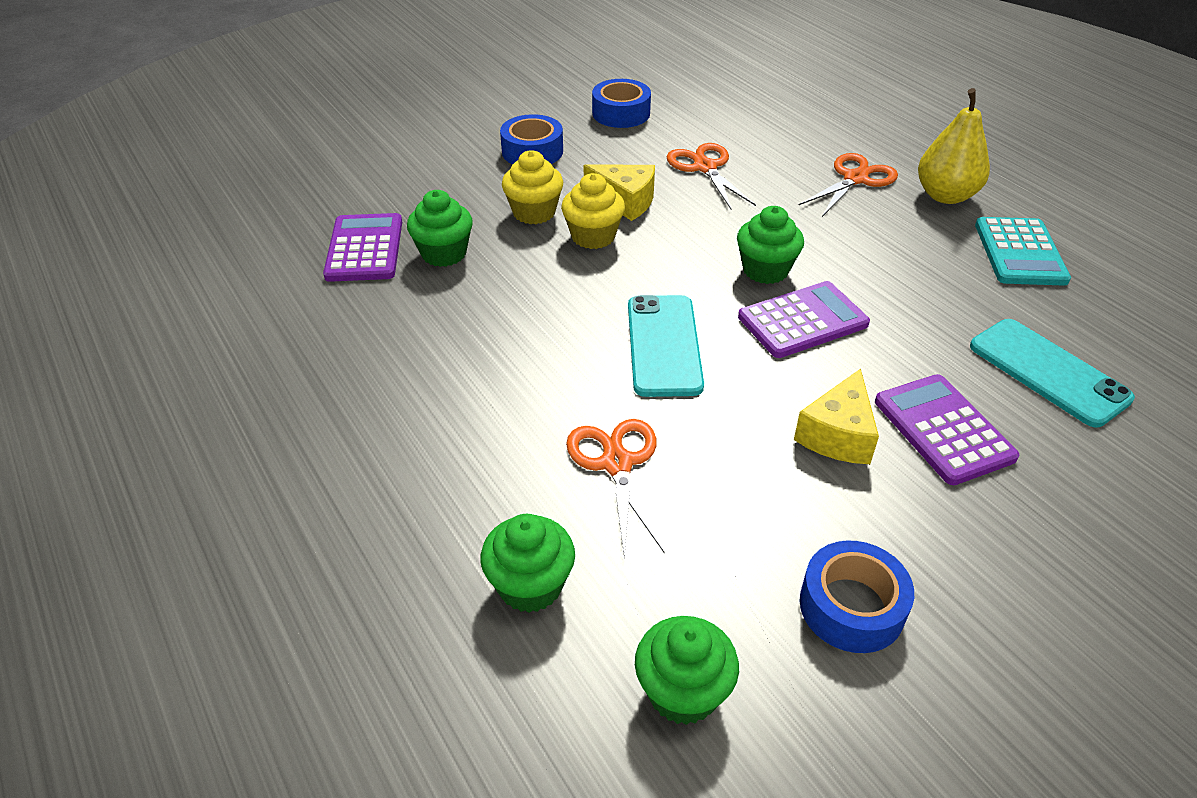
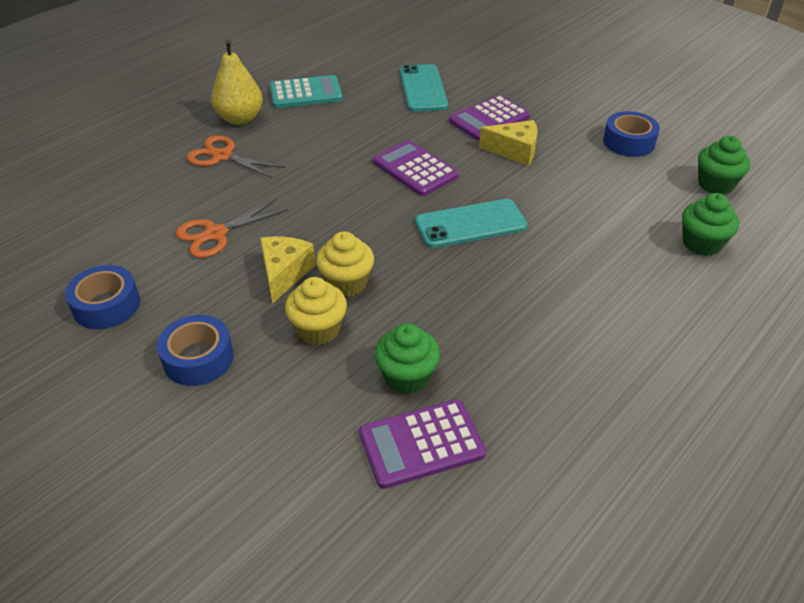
camera: 105 degrees left, 0 degrees up
orange scissors [566,419,665,558] -> none
green cupcake [737,206,804,284] -> none
turquoise phone [970,319,1135,427] -> turquoise phone turned 45 degrees counterclockwise [400,64,448,112]

